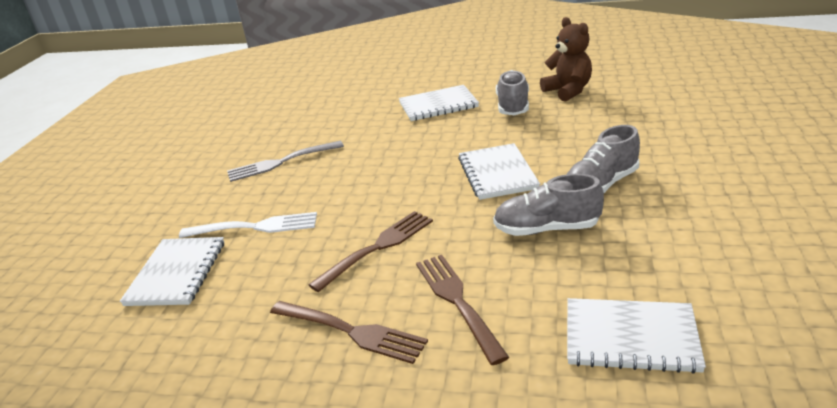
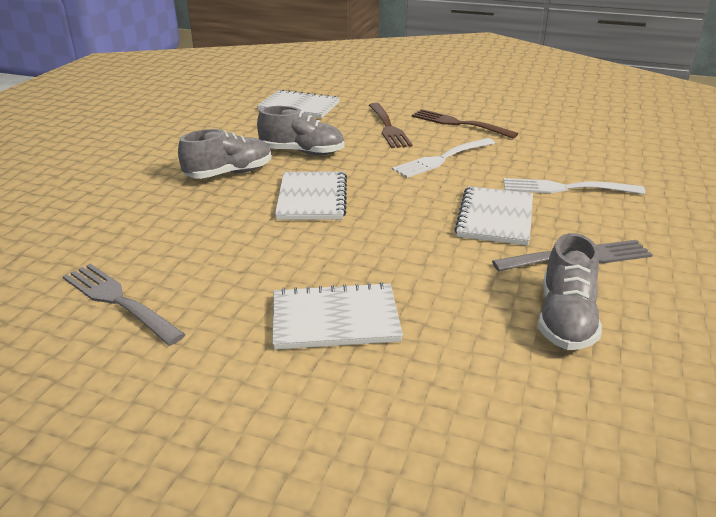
camera: 175 degrees left, 0 degrees up
white notebook [120,237,224,306] -> white notebook moved to [454,186,533,246]
brown fork [308,211,433,292] -> white fork [392,138,495,178]
grey shoe [496,70,529,115] -> grey shoe moved to [538,233,602,350]
brown teddy bear [540,17,592,102] -> grey fork [63,263,186,346]

